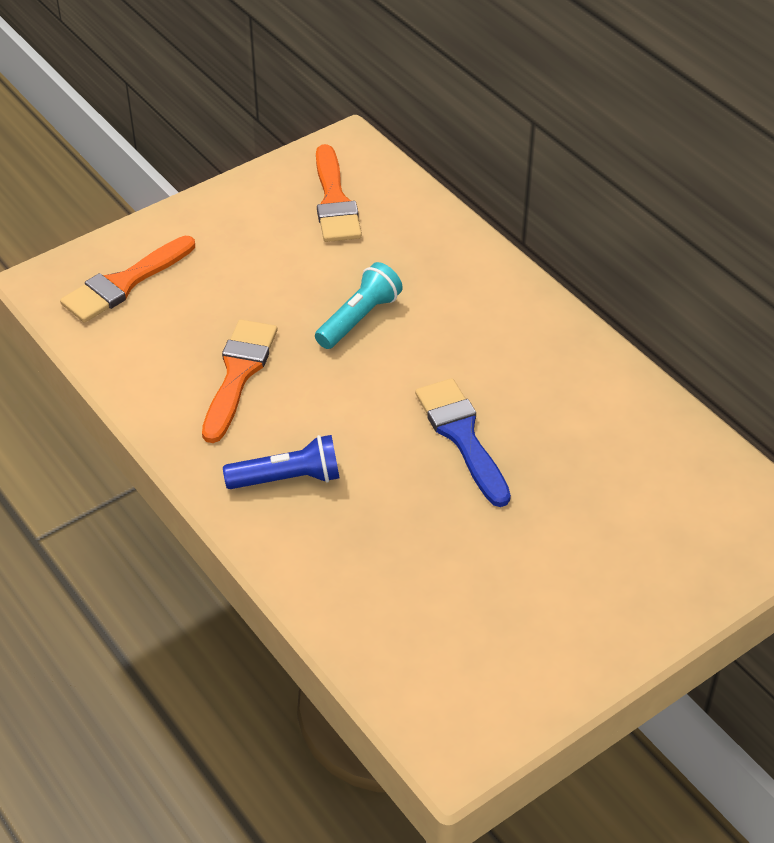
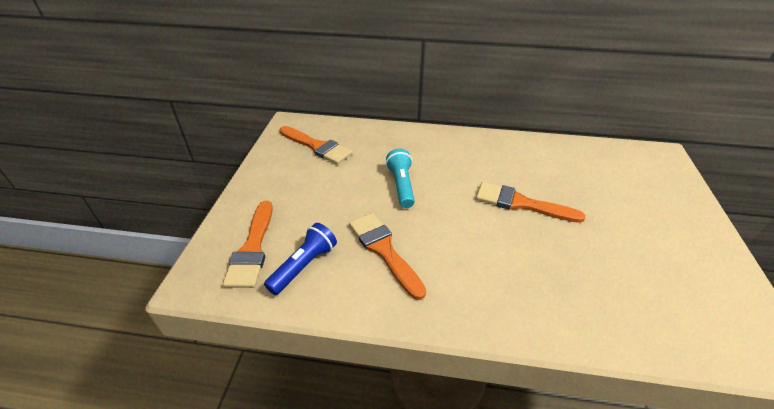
camera: 45 degrees left, 5 degrees down
blue flashlight [223,435,340,489] -> blue flashlight moved to [264,223,337,295]
blue brush [415,378,511,507] -> orange brush [476,182,586,223]

